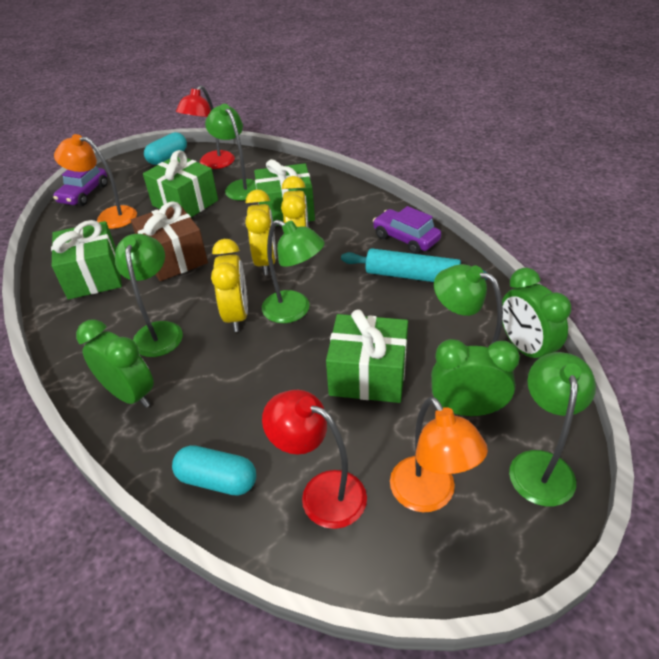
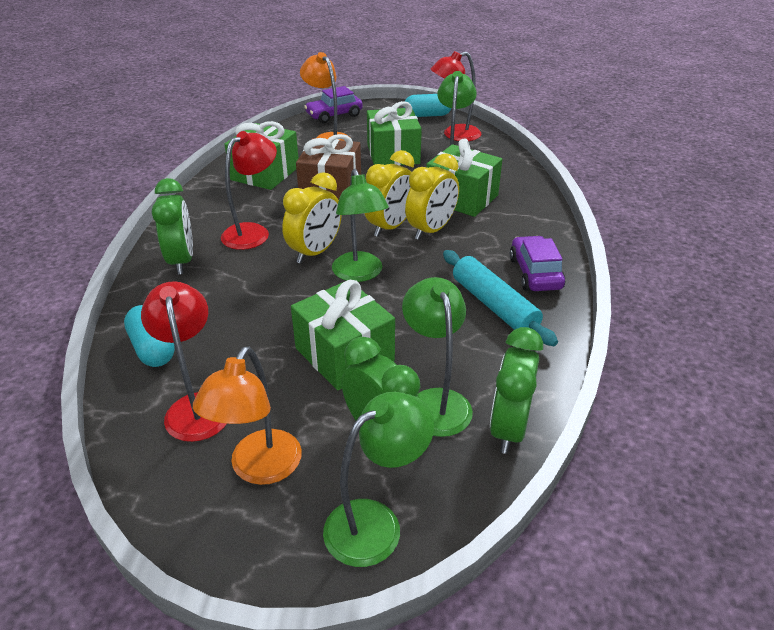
camera: 40 degrees right, 5 degrees down
green lamp [115,234,183,357] -> red lamp [221,131,277,250]

